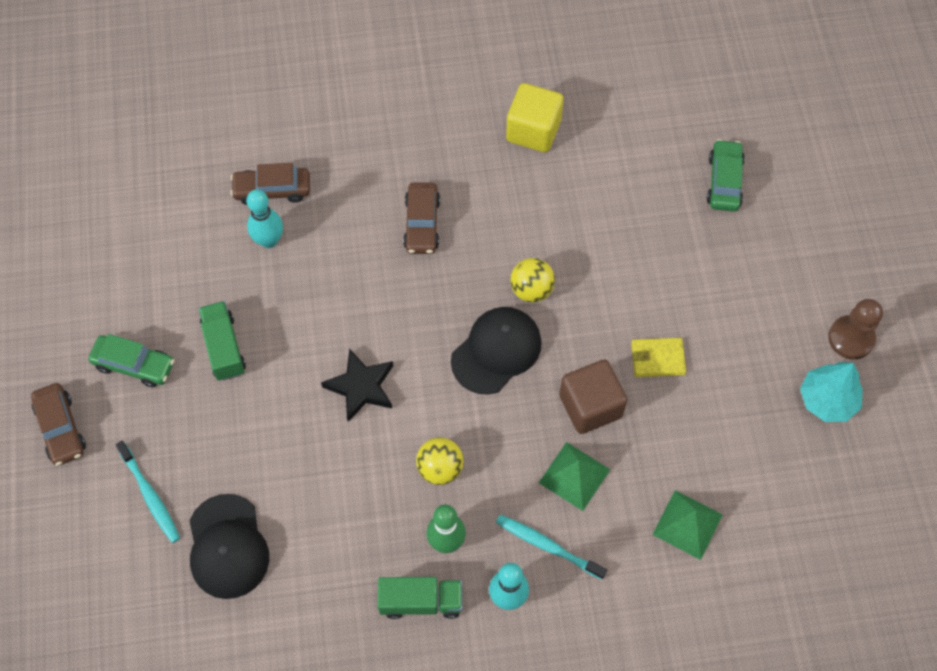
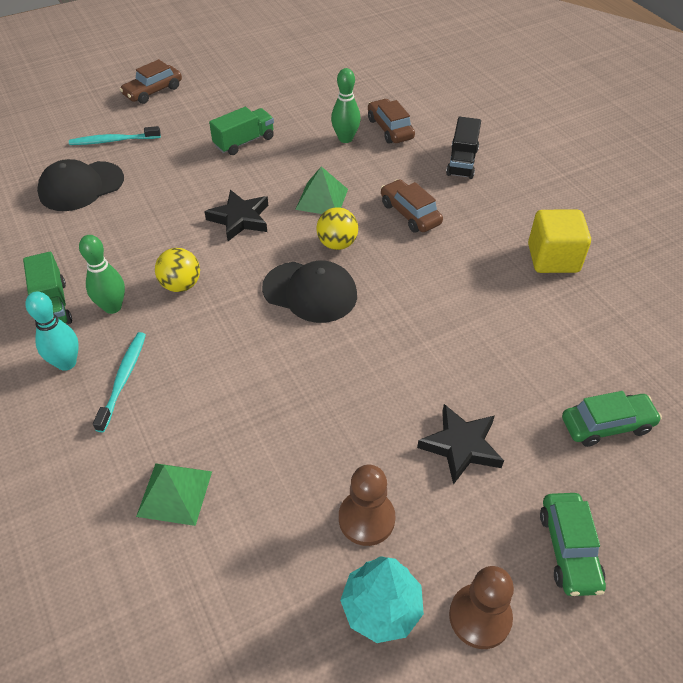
camera: 70 degrees right, 15 degrees down
green car [88,334,174,387] -> green car moved to [540,493,606,596]
turquoise toothbrush [116,441,180,543] -> turquoise toothbrush turned 45 degrees clockwise [69,126,161,145]
turquoise bowling pin [246,189,283,248] -> green bowling pin [331,68,361,143]
brown car [403,182,440,254] -> brown car turned 75 degrees clockwise [381,179,443,233]
yellow ball [510,258,555,303] -> yellow ball moved to [317,207,358,250]
green pyramid [539,442,611,511] -> green pyramid moved to [295,166,348,214]
brown cube [559,359,628,434] -> none
yellow wallet [631,338,686,377] -> none
none -> brown pawn [339,465,395,546]
none -> black star [417,404,504,485]
none -> black truck [446,117,481,179]

